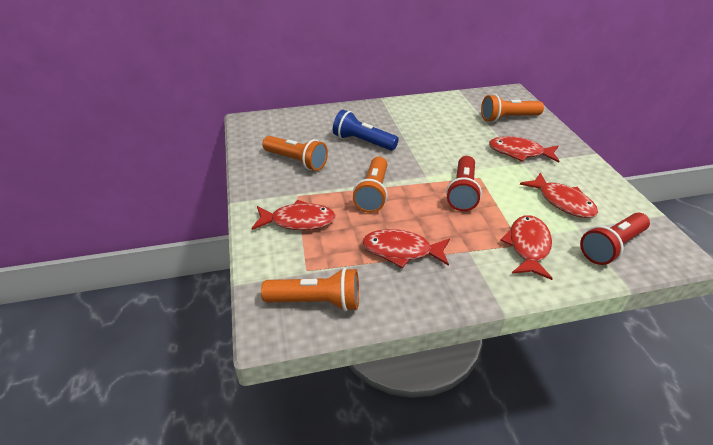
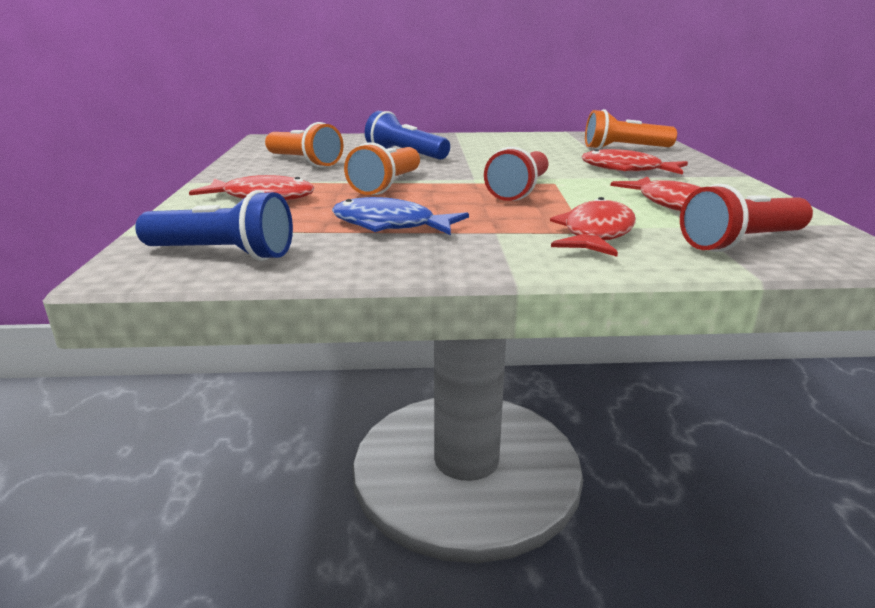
camera: 10 degrees right, 15 degrees down
orange flashlight [261,268,359,311] -> blue flashlight [135,190,293,261]
red fish [362,229,450,268] -> blue fish [332,197,469,235]

